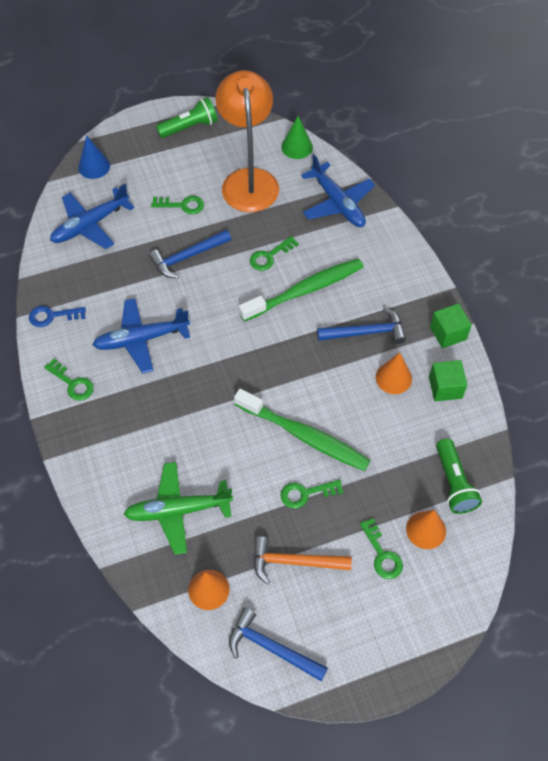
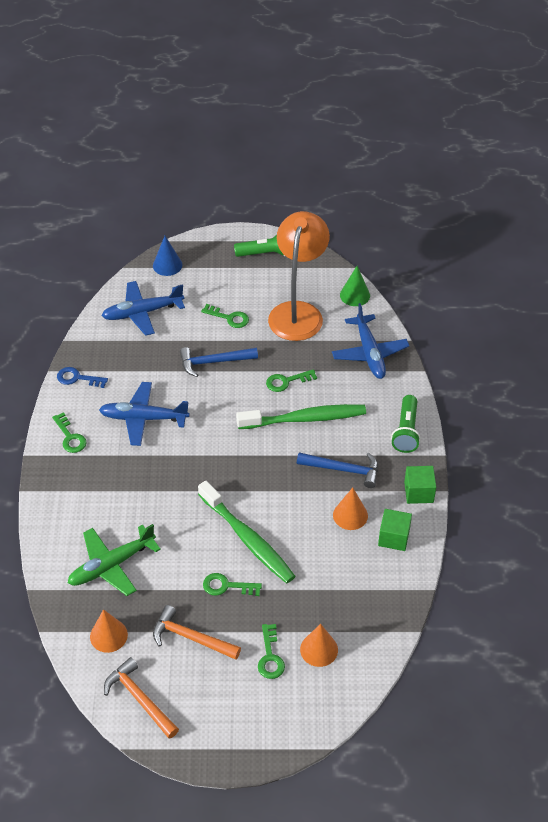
camera: 20 degrees right, 10 degrees down
green plane [124,462,233,555] -> green plane turned 45 degrees counterclockwise [68,524,161,596]
blue hammer [229,607,328,681] -> orange hammer [104,657,179,739]
green flashlight [436,439,482,514] -> green flashlight moved to [391,395,421,453]

